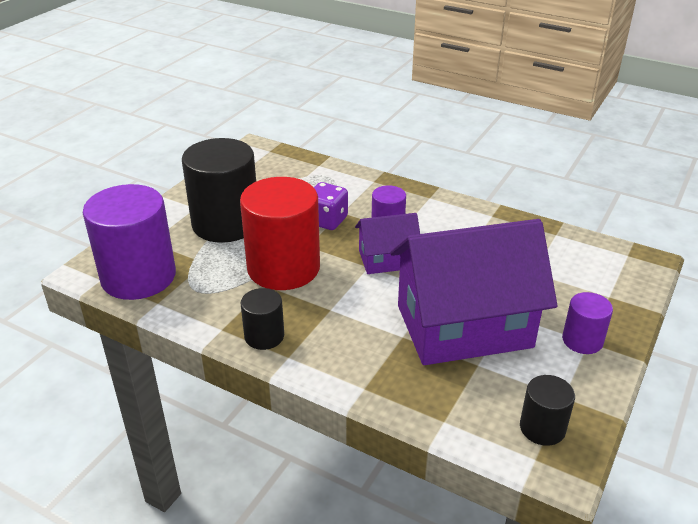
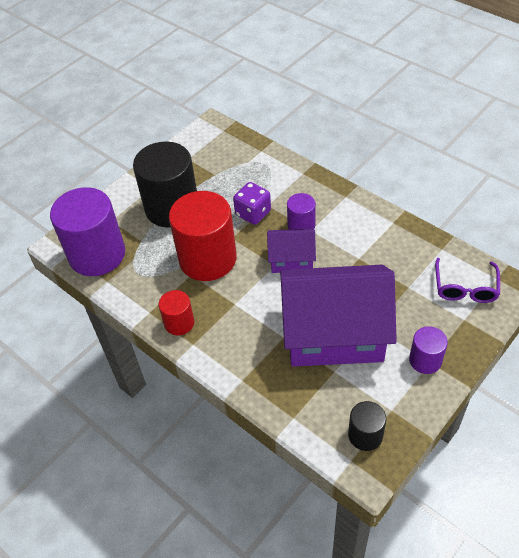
camera: 15 degrees right, 15 degrees up
black cylinder [240,288,284,350] -> red cylinder [159,290,194,335]
none -> purple glasses [435,258,500,303]

